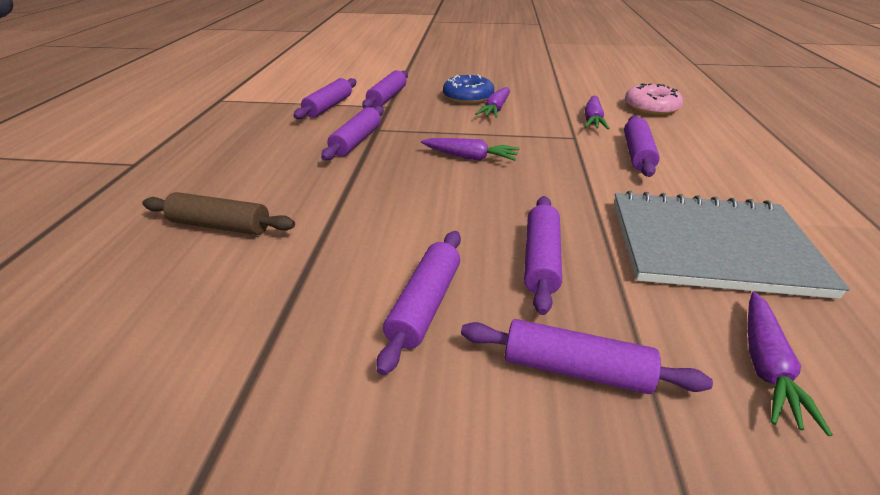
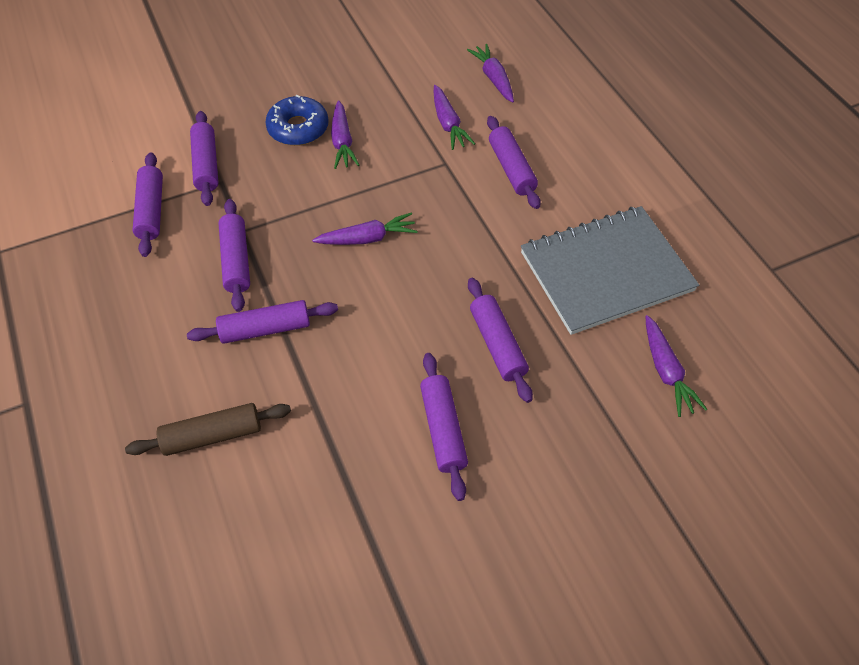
camera: 30 degrees left, 20 degrees up
purple rolling pin [461,319,713,394] -> purple rolling pin moved to [187,300,338,344]
pink donut [625,83,683,116] -> purple carrot [467,44,514,103]

